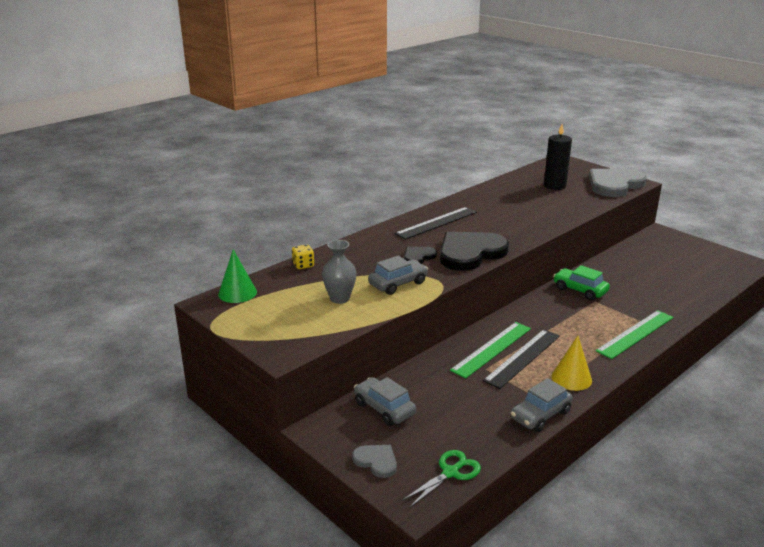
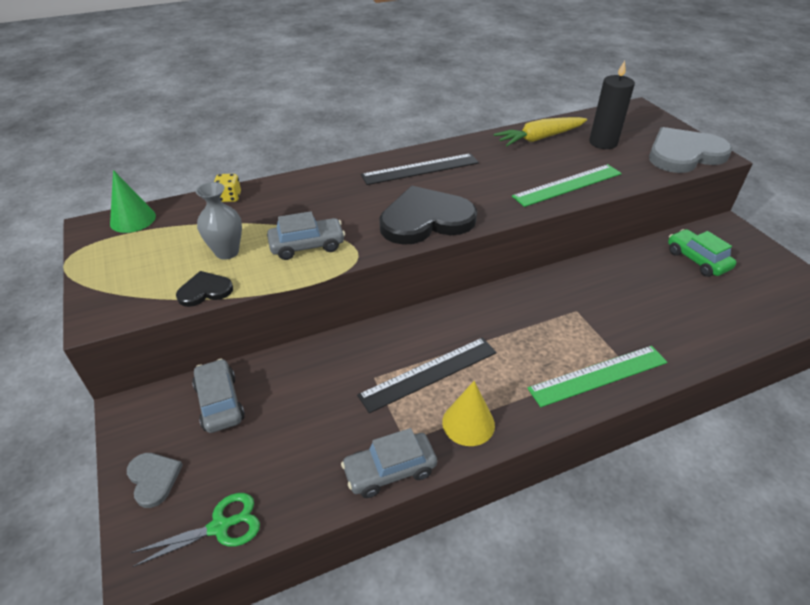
camera: 20 degrees right, 15 degrees up
black heart [404,247,437,264] -> black heart moved to [176,271,233,307]
green ruler [450,322,531,378] -> green ruler moved to [512,164,622,207]
green car [553,265,610,300] -> green car moved to [668,229,736,277]
none -> yellow carrot [494,117,587,146]

